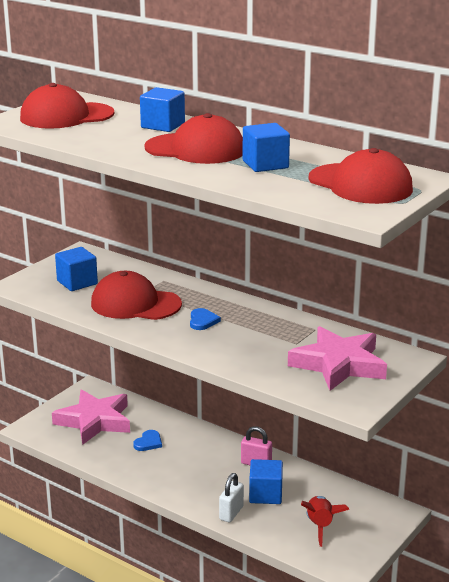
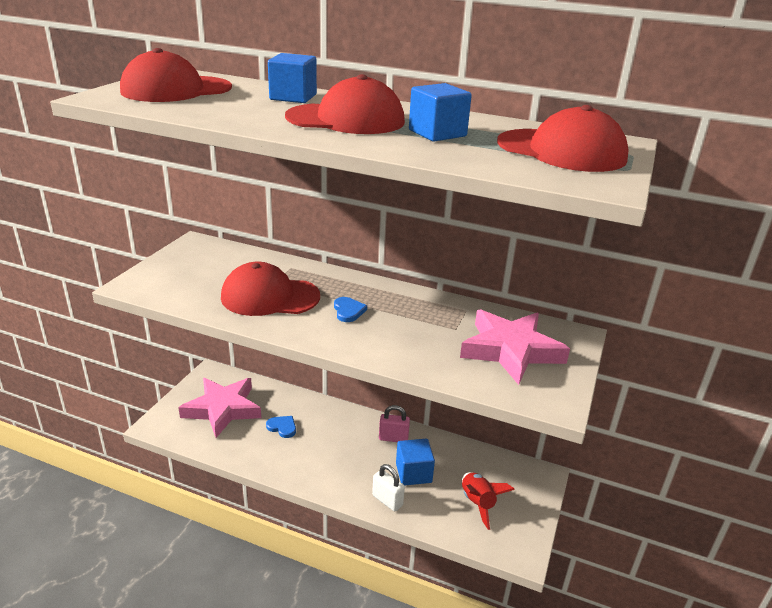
camera: 15 degrees left, 5 degrees up
blue cube [55,247,98,291] -> none
blue heart [133,430,162,451] -> blue heart turned 75 degrees counterclockwise [266,416,296,438]
white padlock [219,473,244,522] -> white padlock turned 60 degrees counterclockwise [372,464,405,512]

